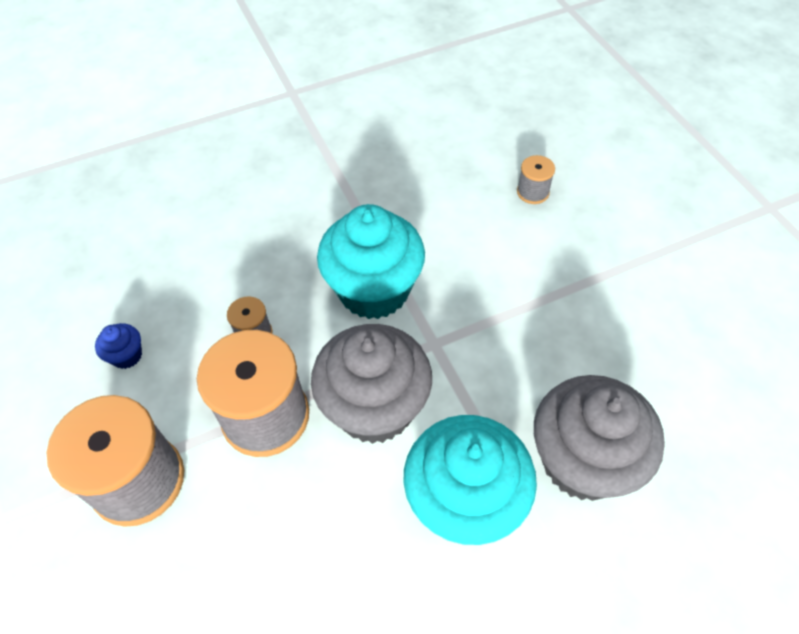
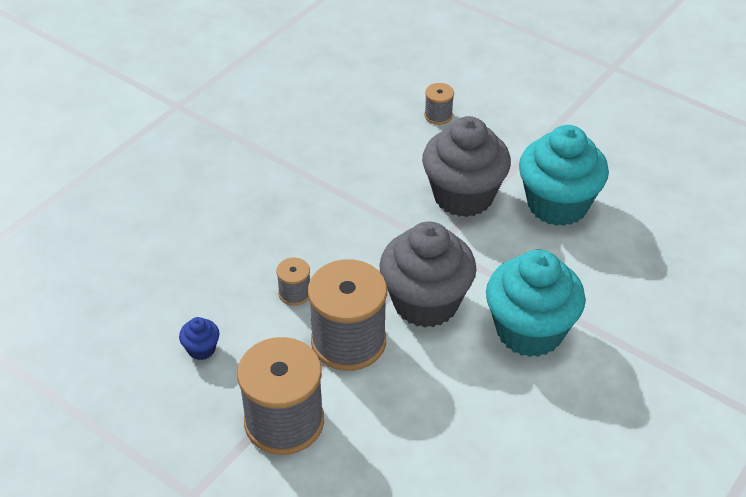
camera: 30 degrees left, 10 degrees down
turquoise cupcake [317,204,425,319] -> turquoise cupcake moved to [519,125,609,226]
grey cupcake [534,375,665,501] -> grey cupcake moved to [422,116,511,217]

